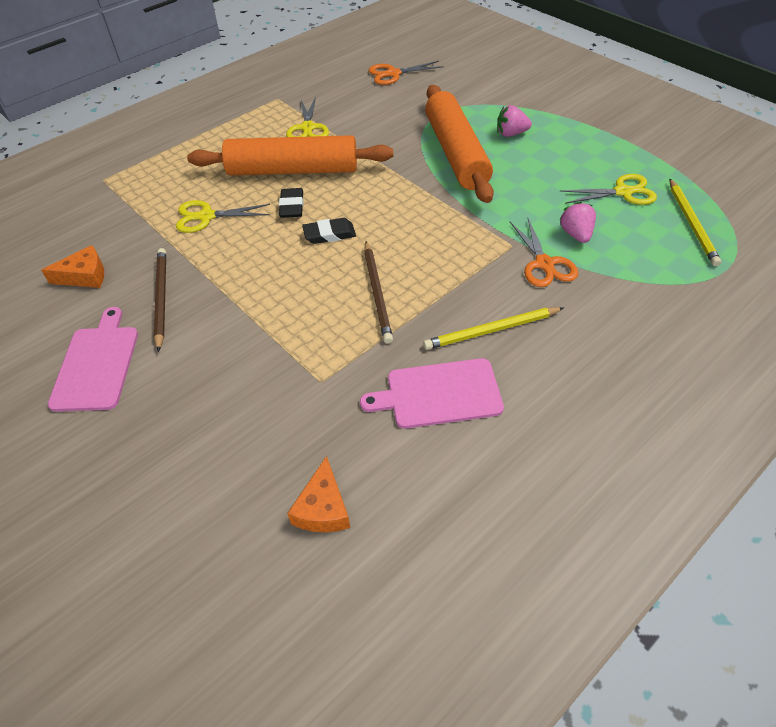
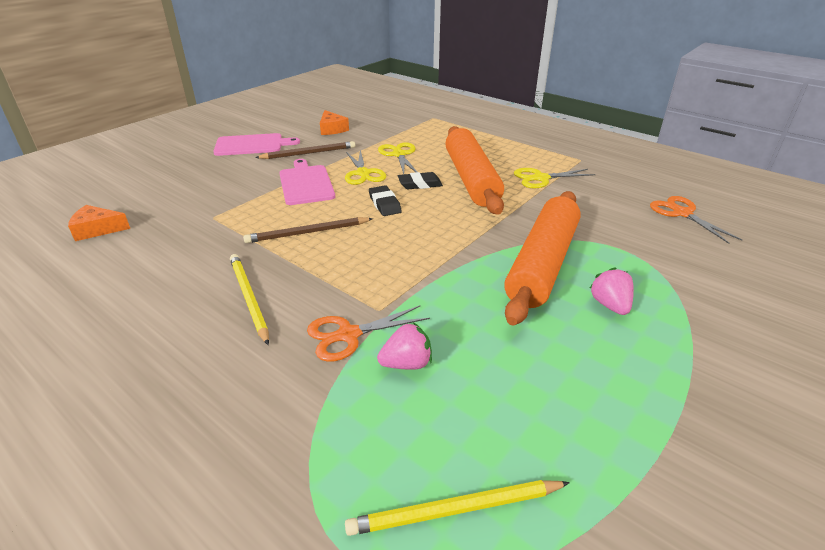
camera: 80 degrees right, 15 degrees down
pink cutting board [360,358,504,429] -> pink cutting board moved to [279,159,335,205]
orange rolling pin [425,85,494,203] -> orange rolling pin turned 45 degrees counterclockwise [504,191,581,325]
yellow scissors [560,174,657,205] -> yellow scissors moved to [345,150,386,185]

